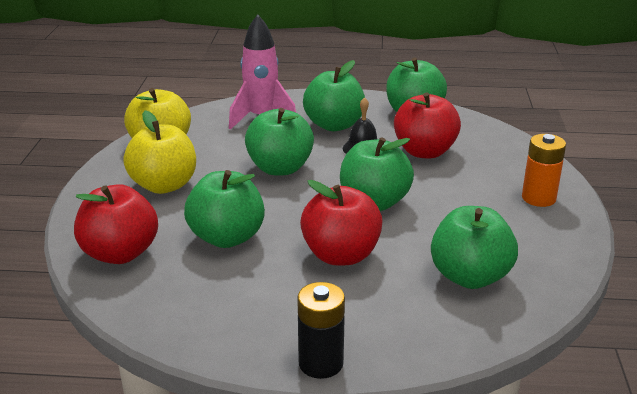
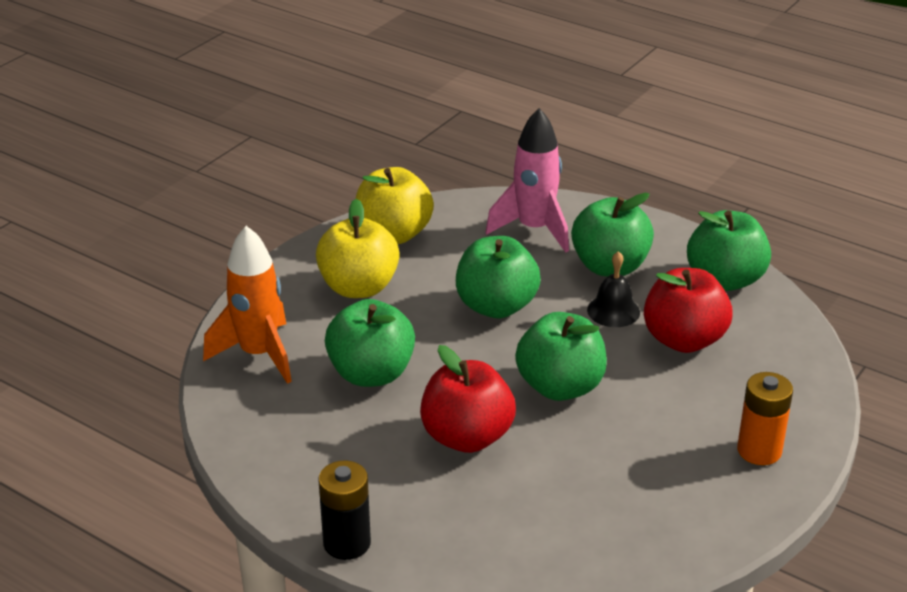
camera: 30 degrees right, 5 degrees up
red apple [74,184,158,264] -> orange rocket [203,226,292,384]
green apple [431,206,518,289] -> none

